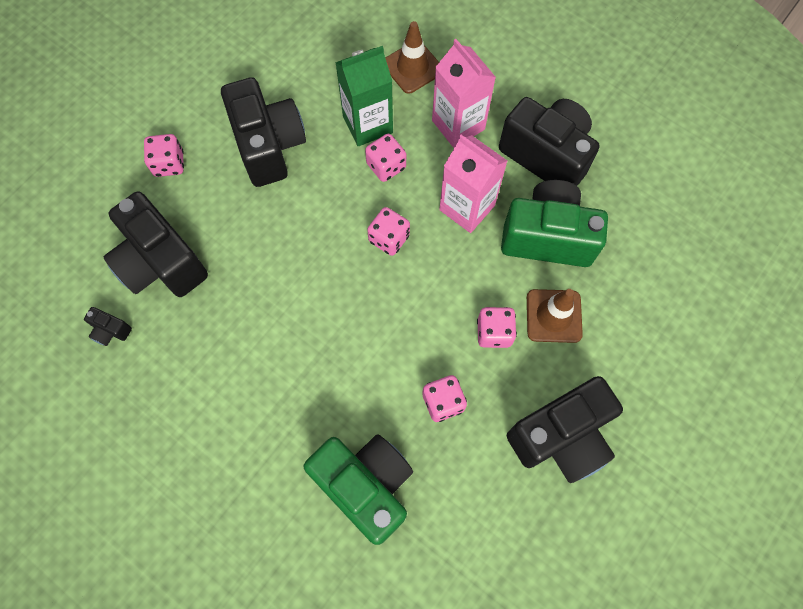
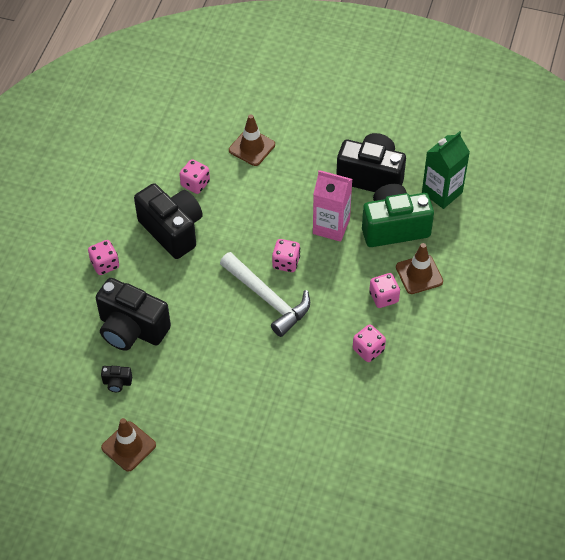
camera: 20 degrees left, 15 degrees down
green camera [304,434,413,545] -> none
green carton [335,46,393,146] -> green carton moved to [422,131,470,209]
pink dice [365,134,406,182] -> pink dice moved to [179,159,210,194]
pink carton [432,39,496,148] -> none
black camera [507,376,623,483] -> none
none -> brown traffic cone [101,418,156,472]
none -> white hammer [220,252,310,337]

